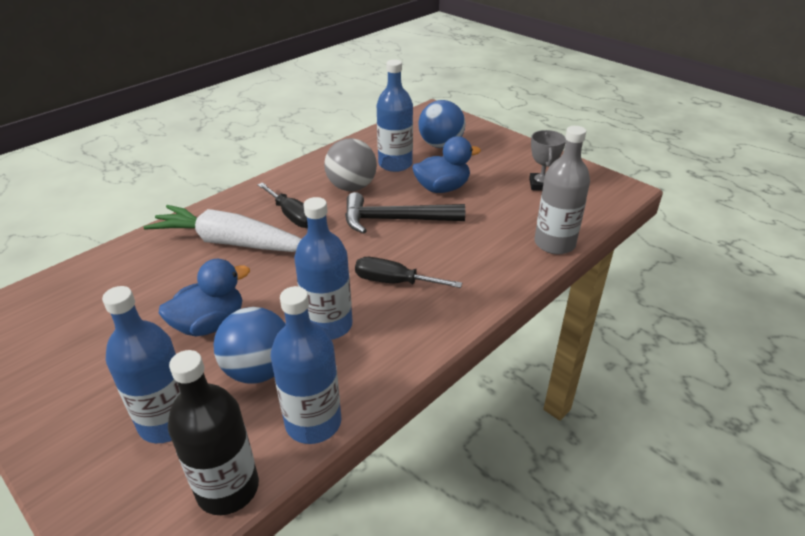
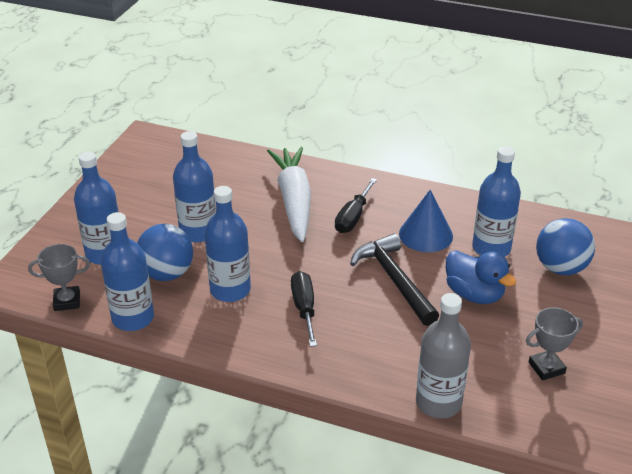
camera: 65 degrees right, 0 degrees up
blue duck [159,259,250,336] -> blue bottle [173,131,216,242]
black bottle [168,350,259,515] -> grey trophy [28,244,90,311]
grey ball [324,138,377,191] -> blue cone [399,190,453,252]

